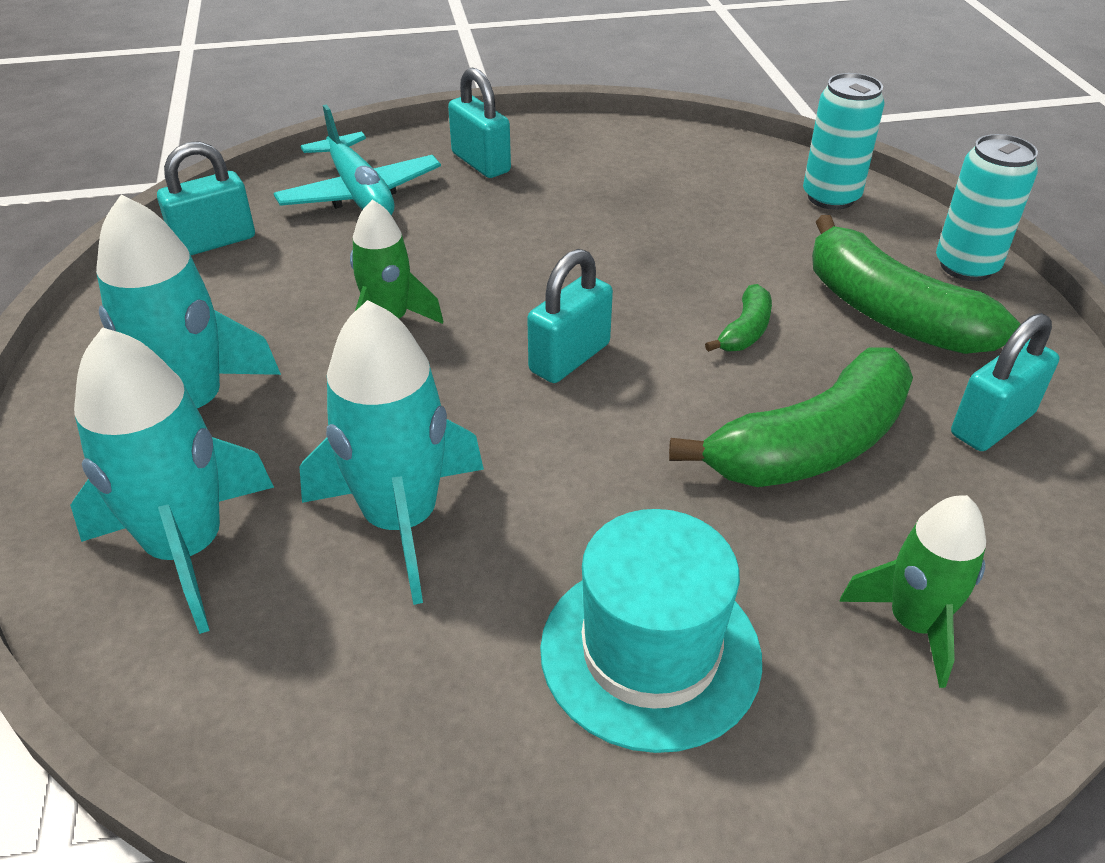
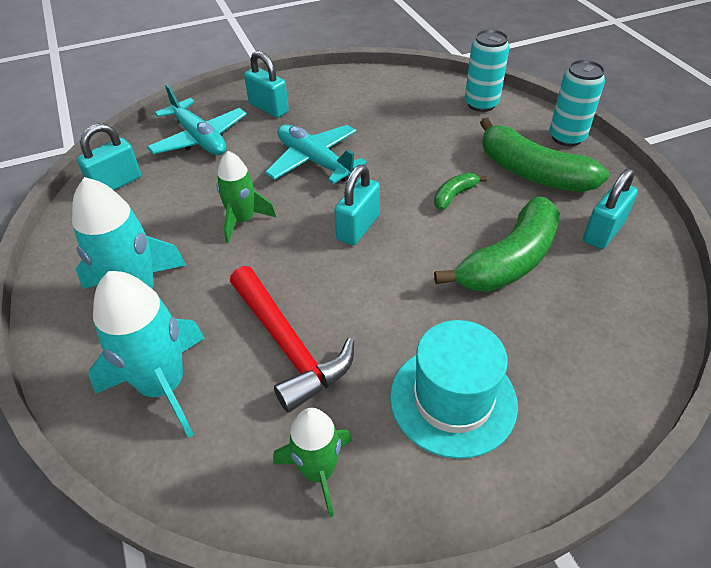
camera: 10 degrees left, 5 degrees up
turquoise rocket [299,300,484,605] -> red hammer [230,266,354,413]
green banana [705,284,772,352] -> green banana turned 150 degrees counterclockwise [434,173,487,210]
green rocket [839,495,986,688] -> green rocket moved to [273,408,352,517]
none -> turquoise plane [265,124,367,184]

